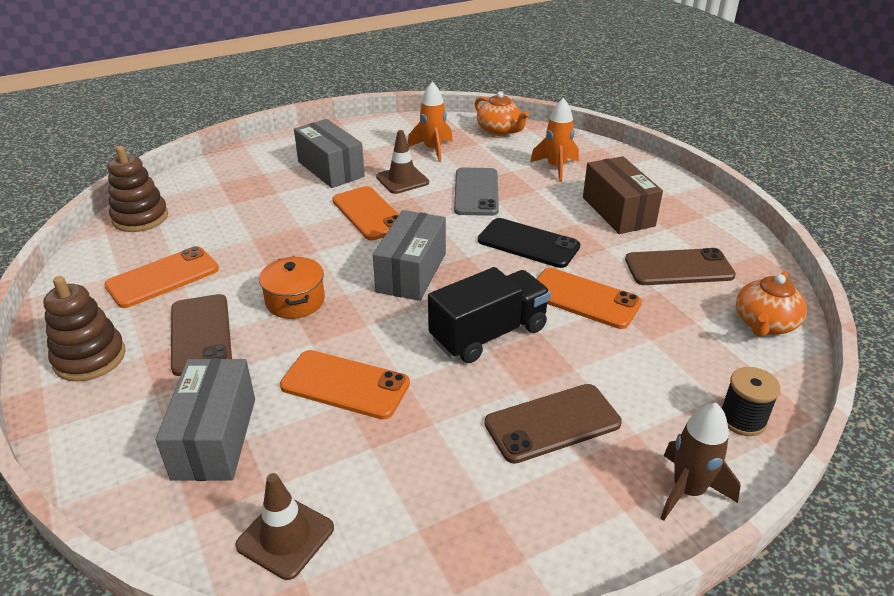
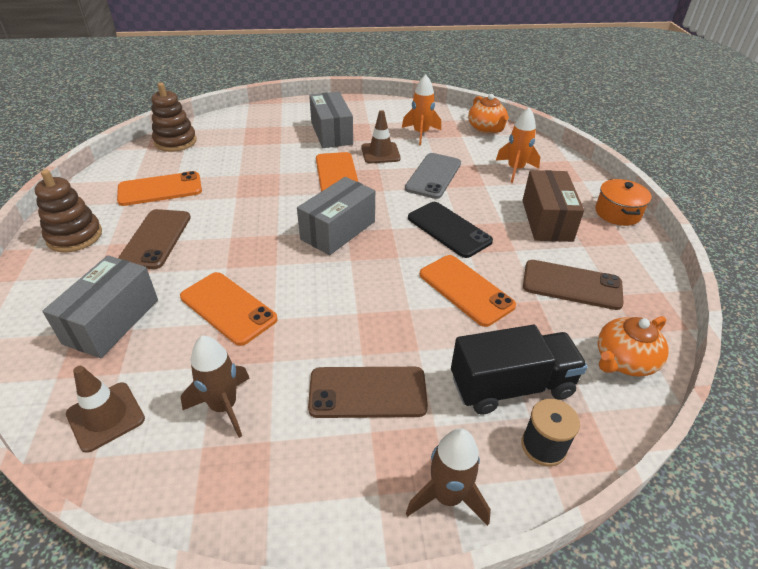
camera: 20 degrees right, 5 degrees up
orange pot [259,256,325,319] -> orange pot moved to [595,179,652,226]
black truck [428,267,551,363] -> black truck moved to [451,325,588,415]
none -> brown rocket [181,335,250,438]

